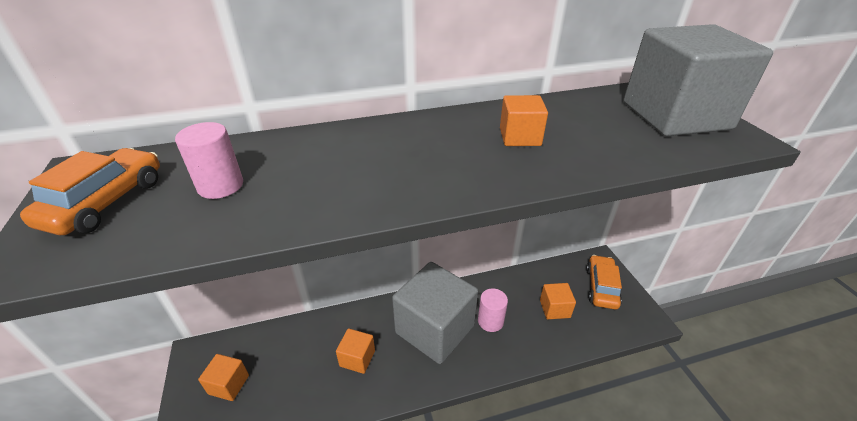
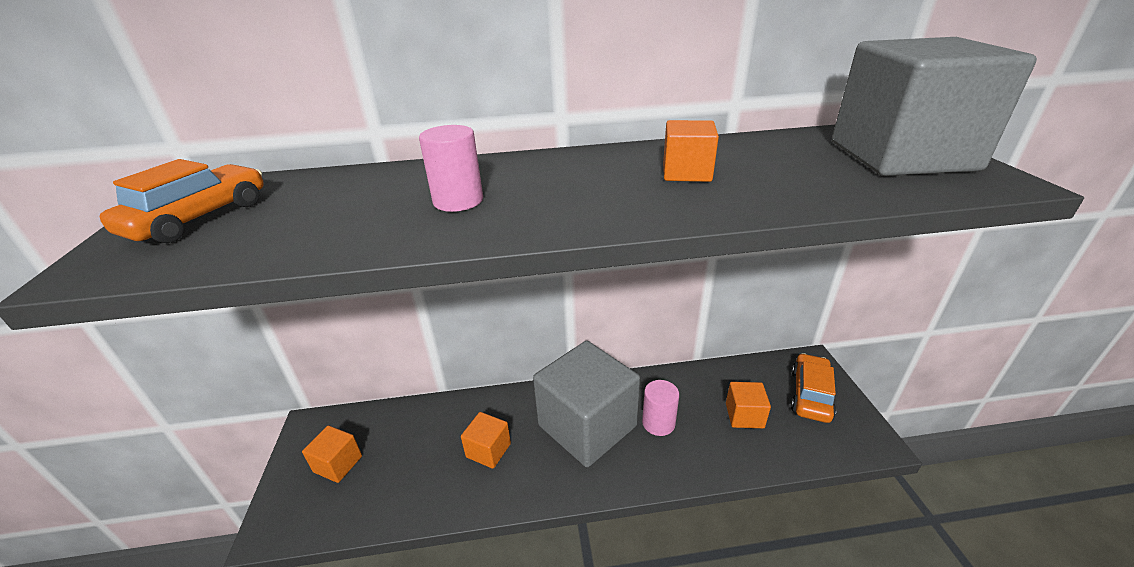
camera: 10 degrees right, 5 degrees down
pink cylinder [175,122,243,199] -> pink cylinder moved to [419,125,483,212]

